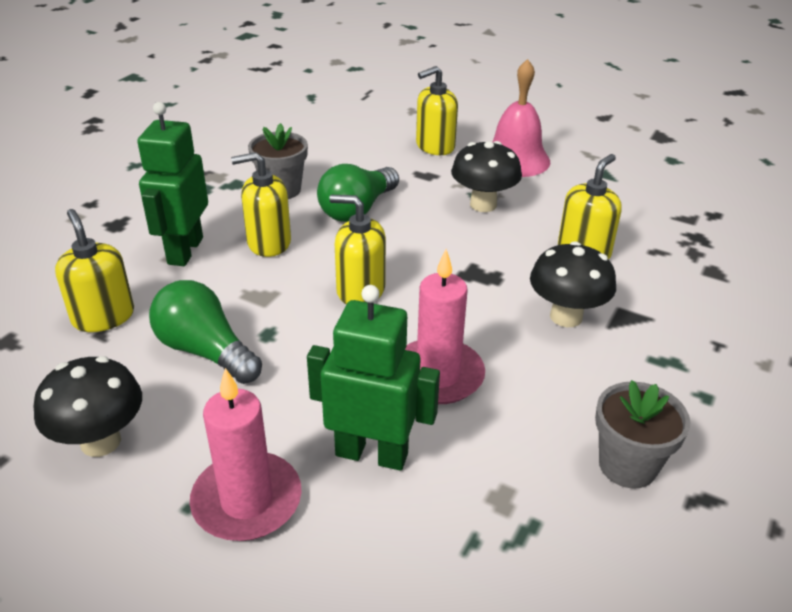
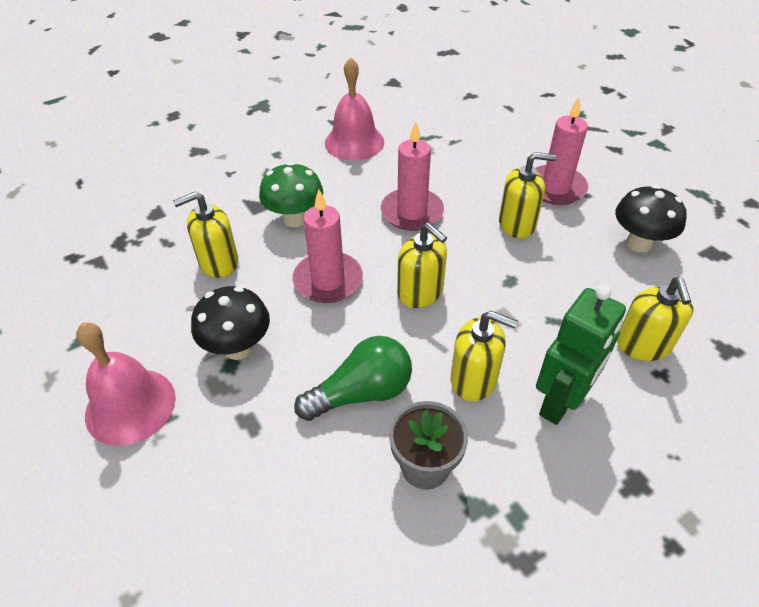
camera: 150 degrees left, 10 degrees up
green light bulb [149,280,262,384] -> none
green robot [307,285,440,471] -> none
yellow soap dispenser [416,66,458,155] -> yellow soap dispenser moved to [499,152,556,238]
black mushroom [530,241,616,327] -> green mushroom [259,162,323,227]
grey flower pot [595,380,691,489] -> pink bell [325,57,384,160]
none -> pink candle [292,189,363,303]

